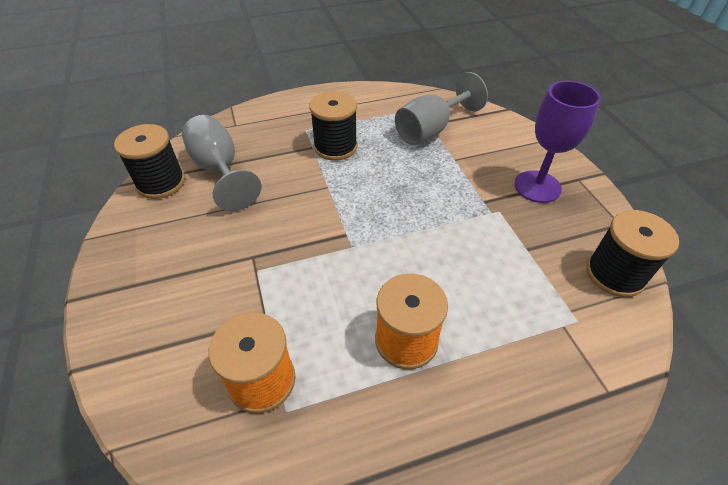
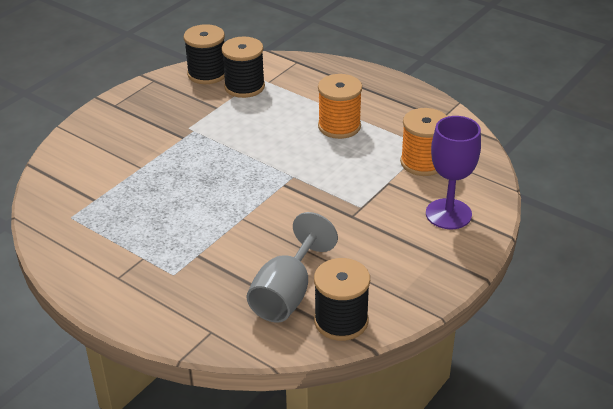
camera: 125 degrees left, 10 degrees down
black spool [309,91,358,161] -> black spool moved to [221,37,265,98]
grey goblet [395,72,488,145] -> none
purple goblet [514,81,601,203] -> purple goblet moved to [426,116,481,229]

